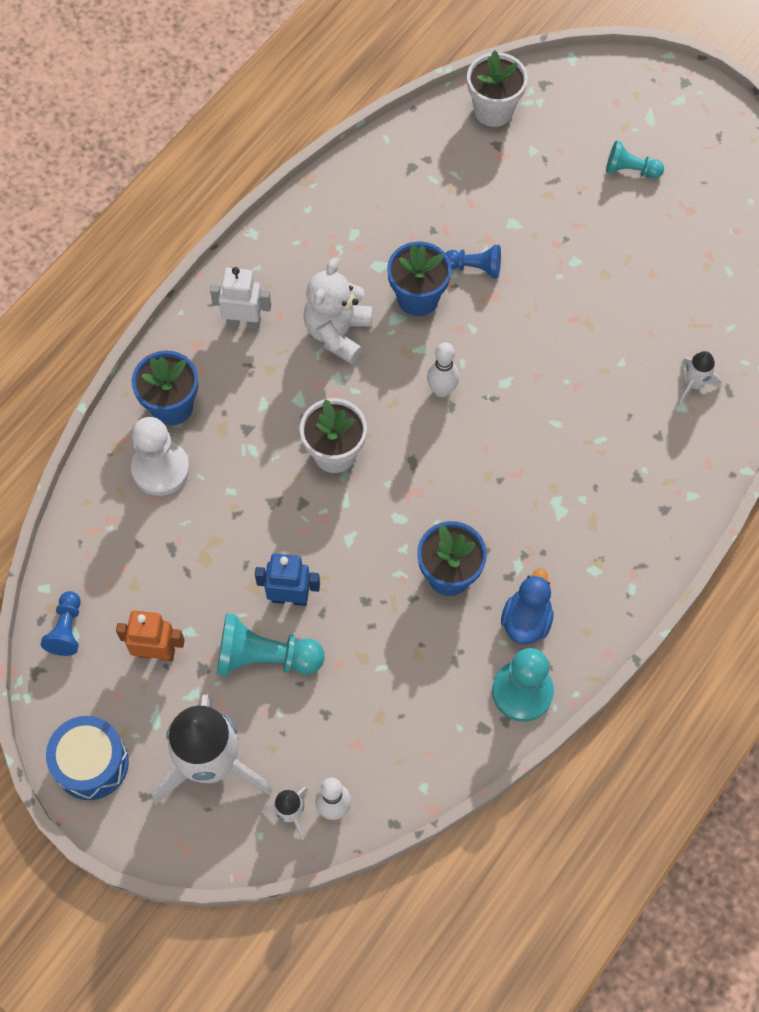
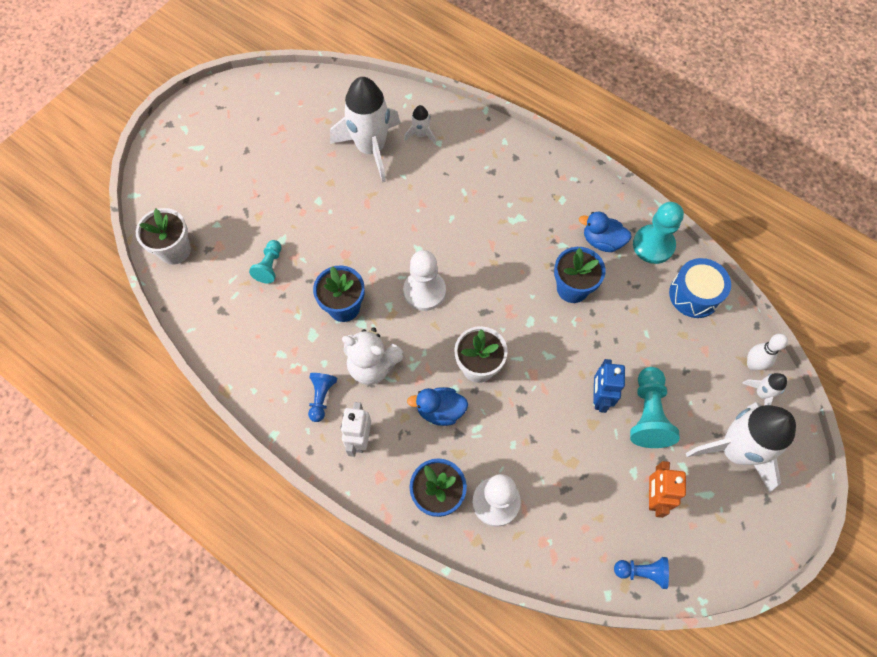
camera: 90 degrees left, 0 degrees up
blue drum [46,716,129,800] -> blue drum moved to [669,258,731,318]
white bowling pin [427,342,459,397] -> white pawn [403,250,446,311]
blue pawn [446,245,501,279] -> blue pawn moved to [308,373,337,422]
turquoise pawn [606,141,664,179] -> turquoise pawn moved to [249,240,281,284]
none -> white rocket [330,77,400,183]
none -> blue duck [407,387,468,426]

